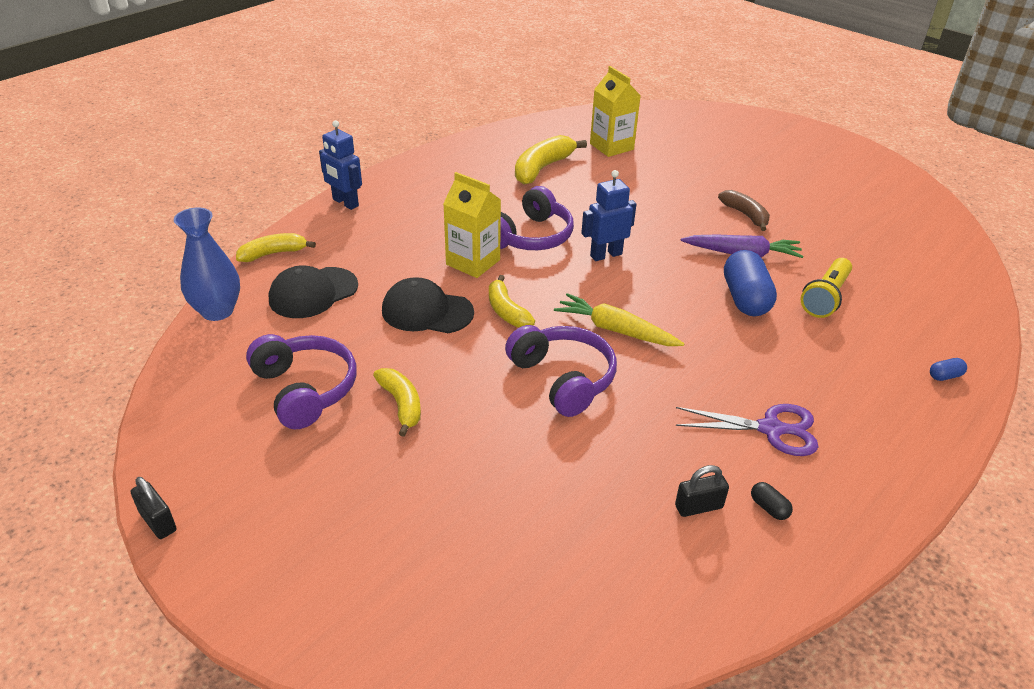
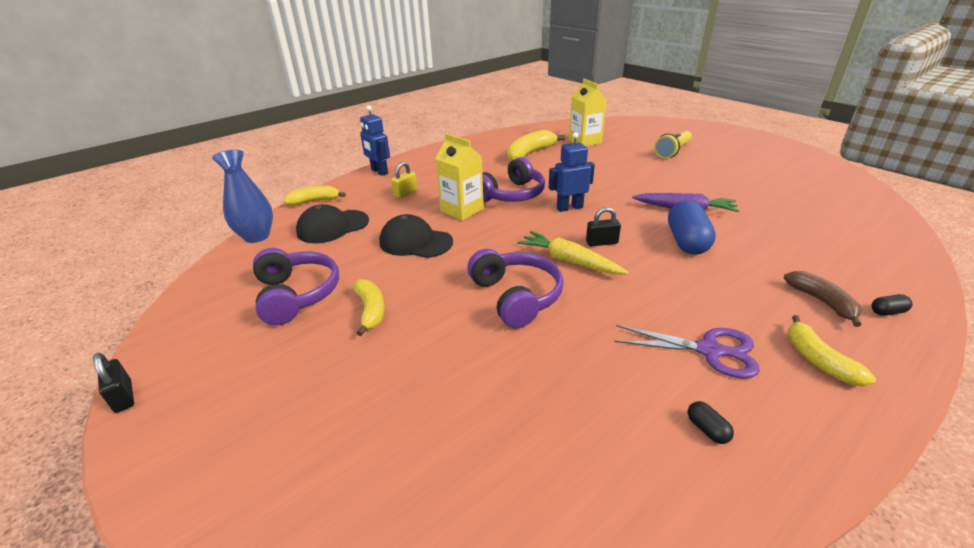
camera: 10 degrees right, 5 degrees down
yellow banana [489,275,535,328] -> yellow banana moved to [788,315,876,386]
black padlock [675,465,729,517] -> black padlock moved to [586,207,621,246]
brown banana [718,190,770,231] -> brown banana moved to [784,271,862,327]
yellow flashlight [801,258,852,318] -> yellow flashlight moved to [654,131,692,159]
blue capsule [930,358,967,381] -> black capsule [872,294,912,316]
none -> yellow padlock [391,162,417,198]

